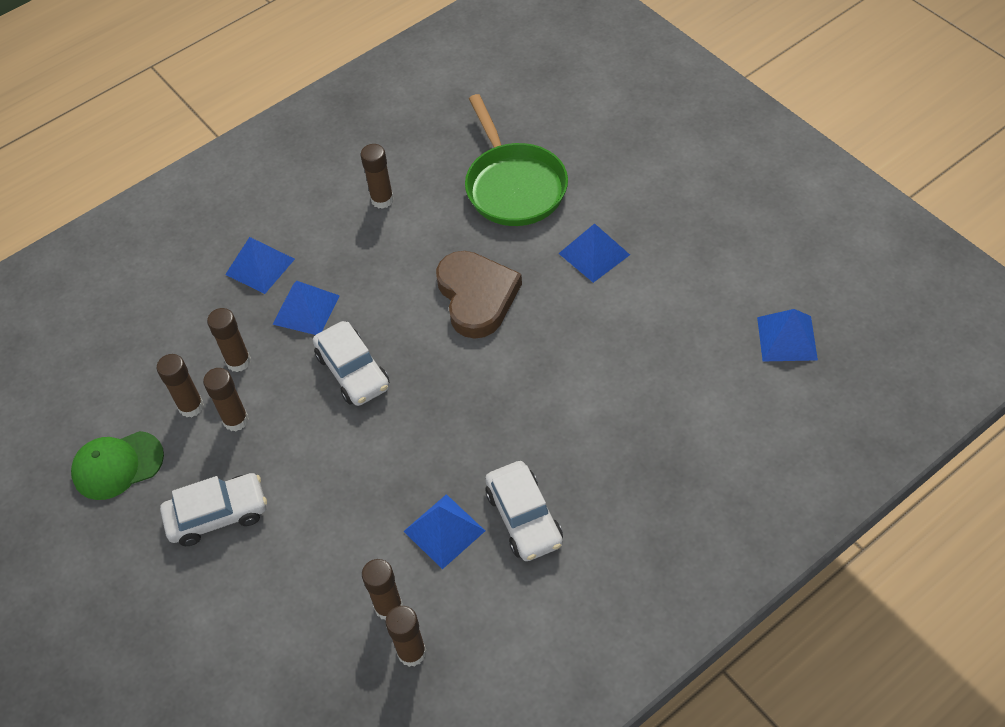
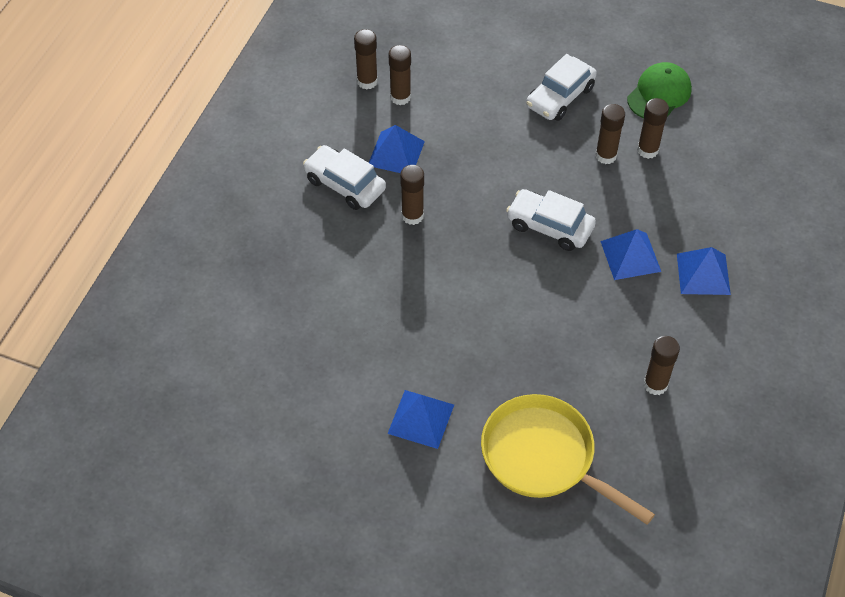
camera: 145 degrees right, 0 degrees up
brown glue stick [207,308,251,372] -> brown glue stick moved to [400,165,424,225]
brown heart [436,251,522,339] -> none
green pan [465,94,568,226] -> yellow pan [481,394,655,525]
blue pyramid [757,309,818,361] -> none

